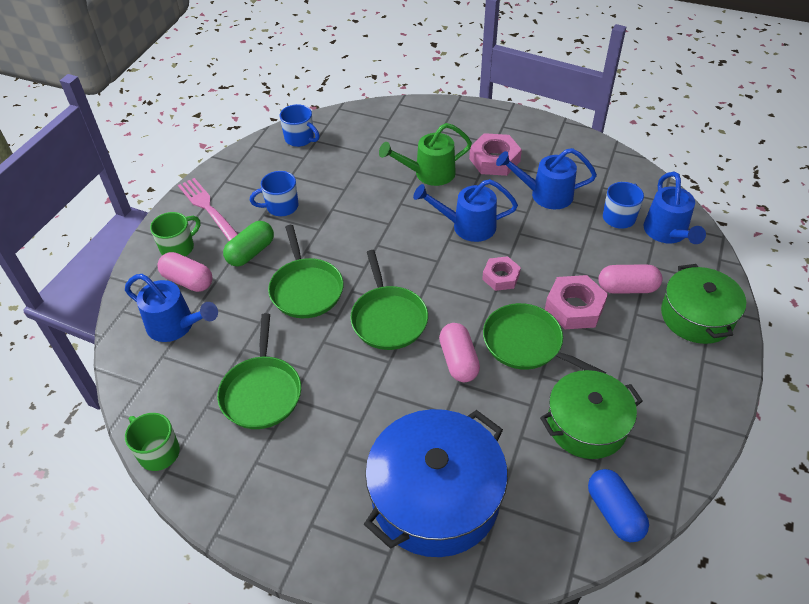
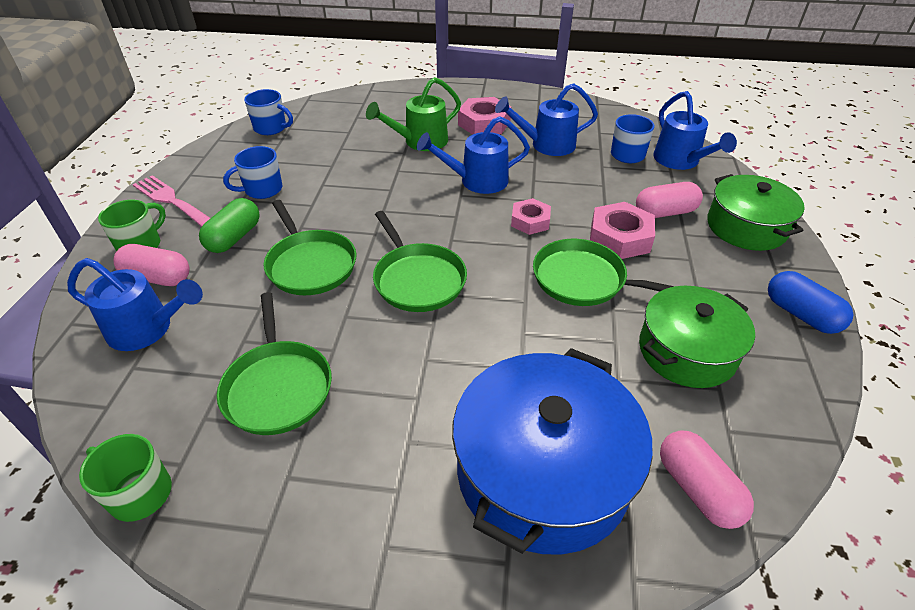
camera: 15 degrees left, 5 degrees down
pink capsule [439,323,480,382] -> pink capsule moved to [660,430,754,529]
blue capsule [588,469,649,542] -> blue capsule moved to [768,271,854,334]

